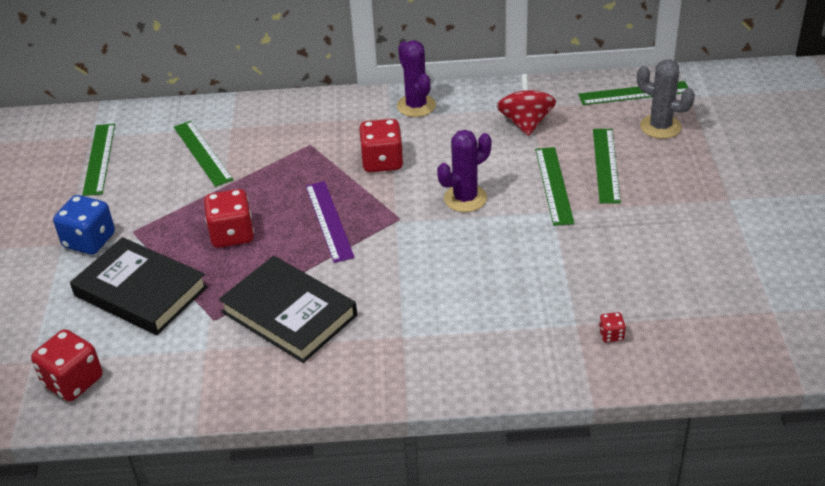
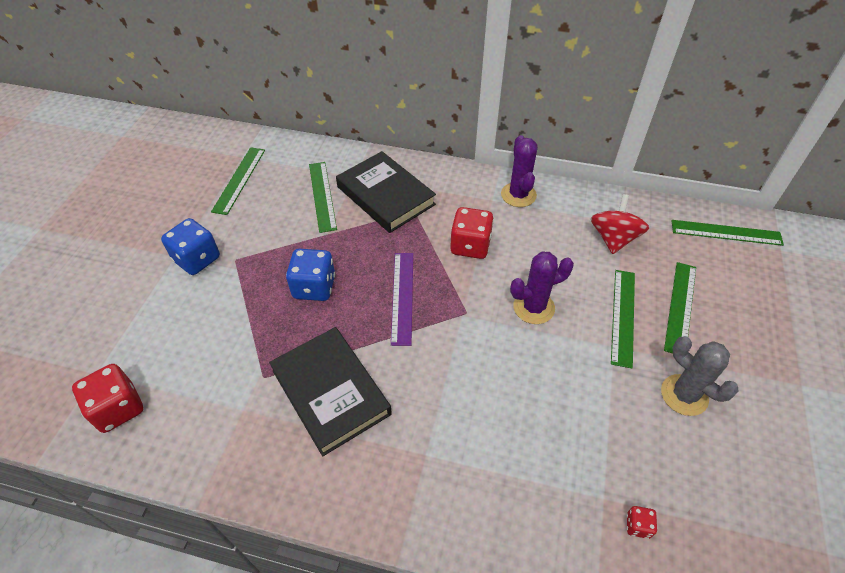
camera: 15 degrees right, 10 degrees up
black book [70,237,208,335] -> black book moved to [336,151,436,233]
red dice [204,189,254,248] -> blue dice [286,249,335,301]
grey cactus [637,59,695,139] -> grey cactus moved to [661,336,738,416]

